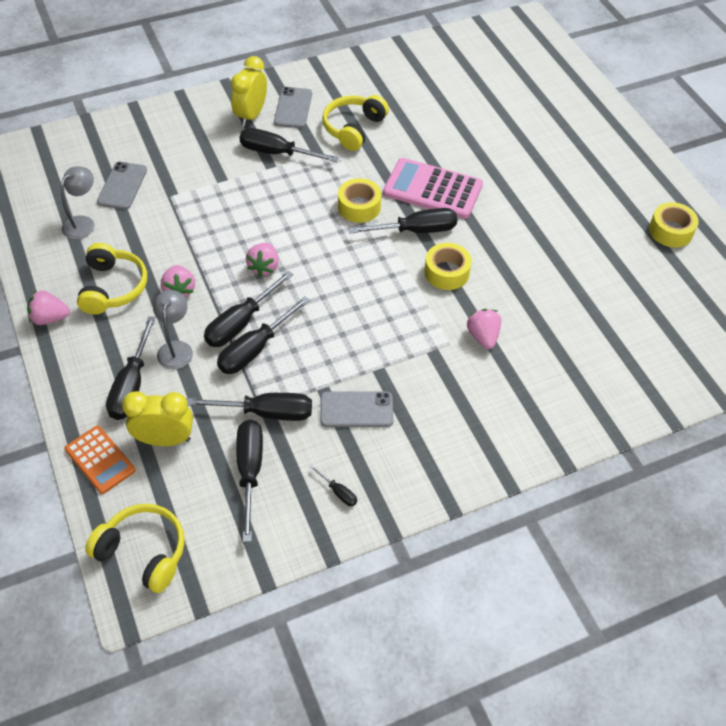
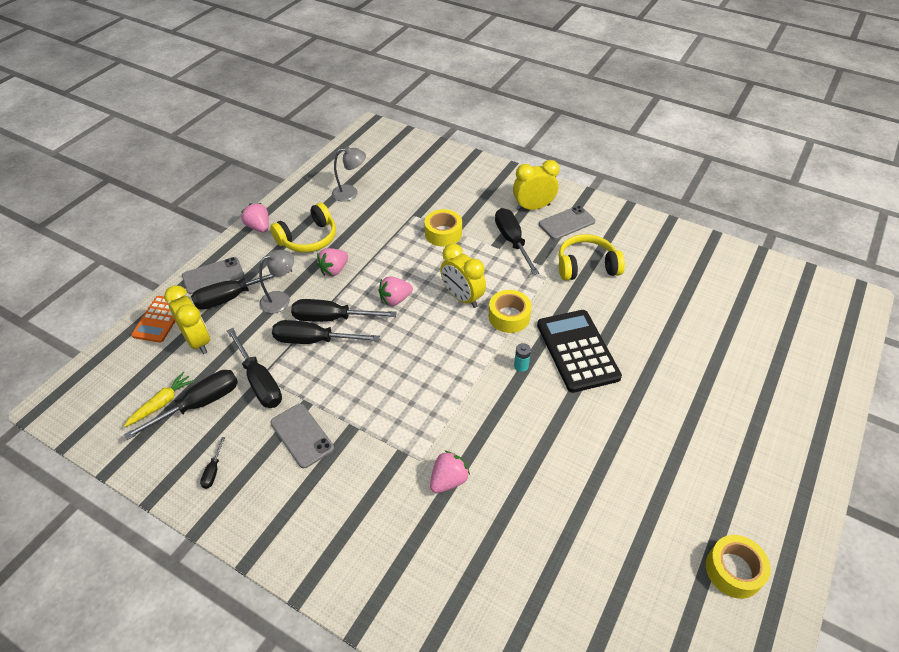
camera: 55 degrees right, 5 degrees down
yellow headphones [85,504,184,593] -> none
grey phone [97,162,147,210] -> grey phone moved to [182,257,244,294]
black screwdriver [348,208,457,234] -> turquoise battery [514,343,531,372]
pink calculator [383,158,483,219] -> black calculator [537,310,622,393]
yellow tape [424,243,472,290] -> yellow tape moved to [424,209,462,247]
none -> yellow carrot [124,372,195,427]
none -> yellow clock [440,243,486,308]

